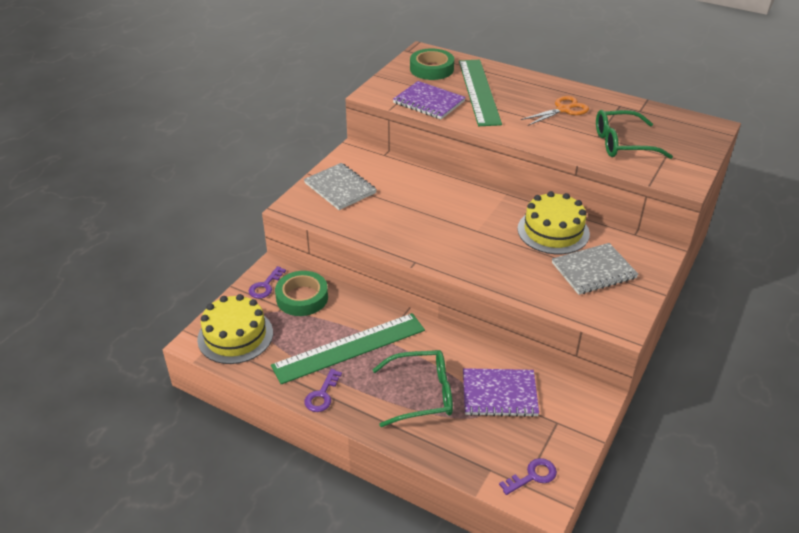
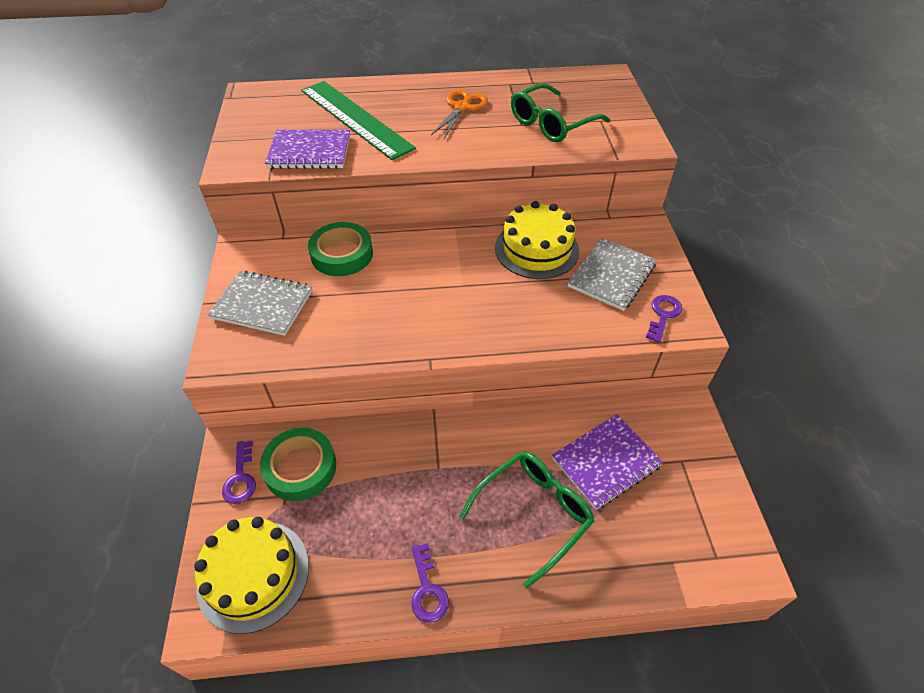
camera: 35 degrees left, 10 degrees up
green ruler [271,313,425,384] -> none
green tape [410,48,454,80] -> green tape moved to [308,222,373,276]
purple key [499,458,557,495] -> purple key moved to [646,295,683,343]

